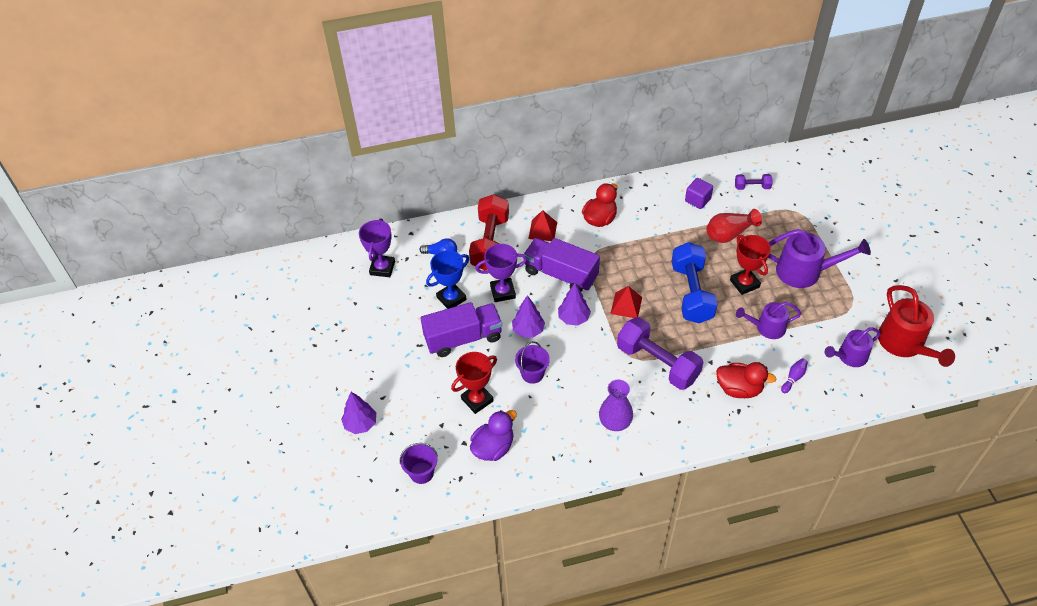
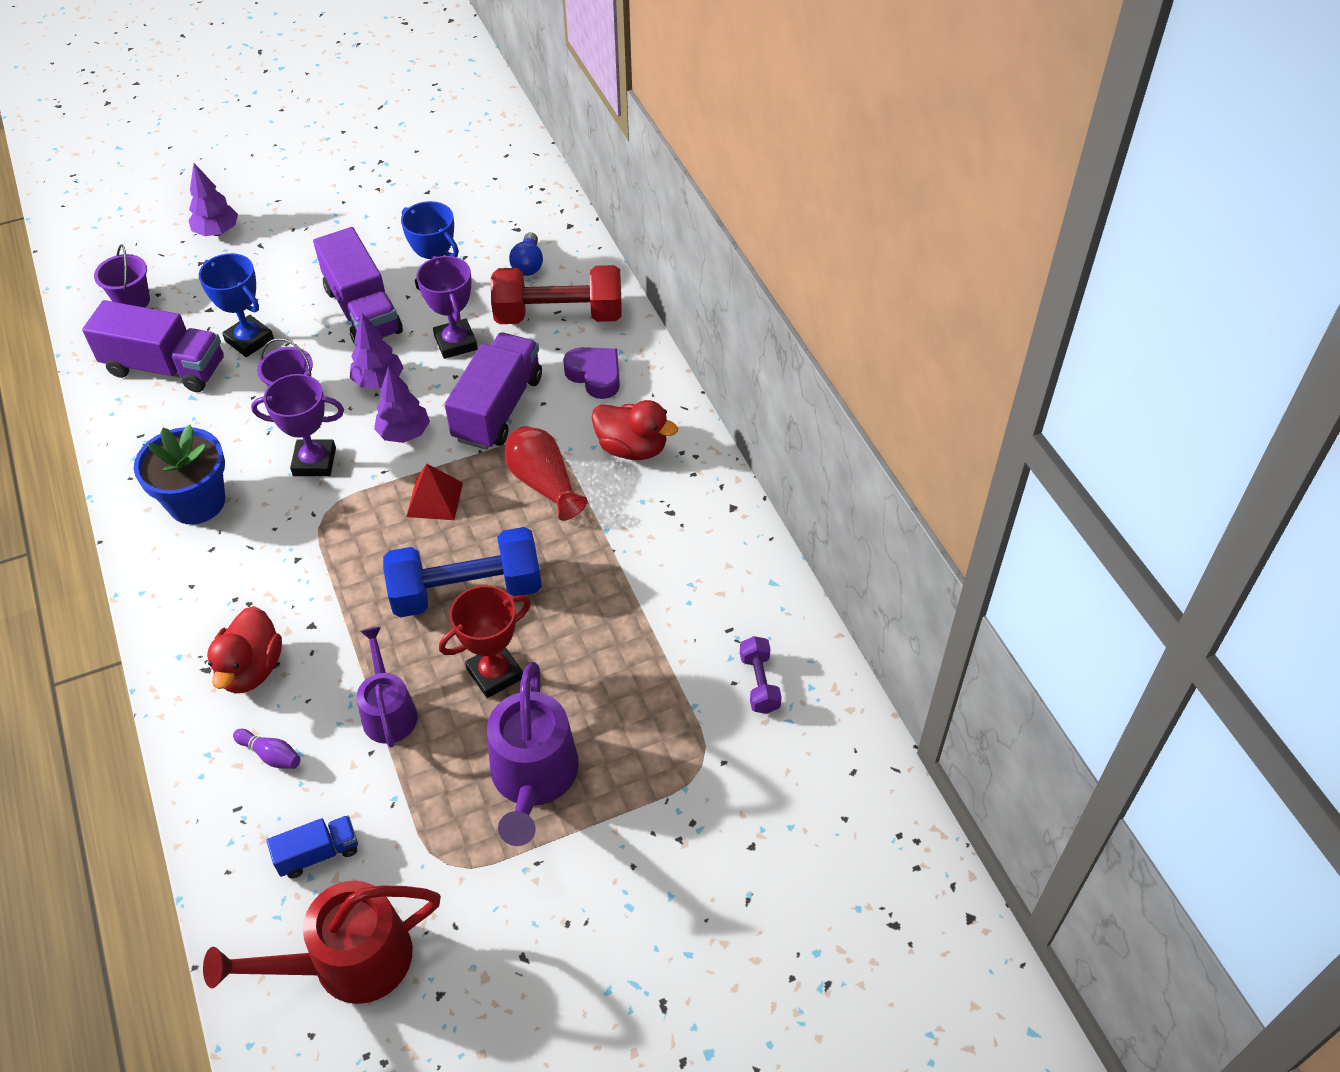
camera: 80 degrees right, 0 degrees up
purple trophy [359,219,395,277] -> purple trophy moved to [251,374,344,476]
red trophy [451,352,497,414] -> blue trophy [199,253,274,357]
purple duck [470,410,517,461] -> purple truck [82,300,224,392]
red pyramid [528,210,557,241] -> purple heart [563,347,620,399]
purple vase [599,380,633,431] -> blue flower pot [134,424,225,524]
purple dumbbell [617,317,703,390] -> none
purple cube [685,178,713,209] -> none
red vase [706,209,762,243] -> red vase moved to [505,426,588,521]
purple watering can [825,327,881,367] -> blue truck [267,815,358,878]

